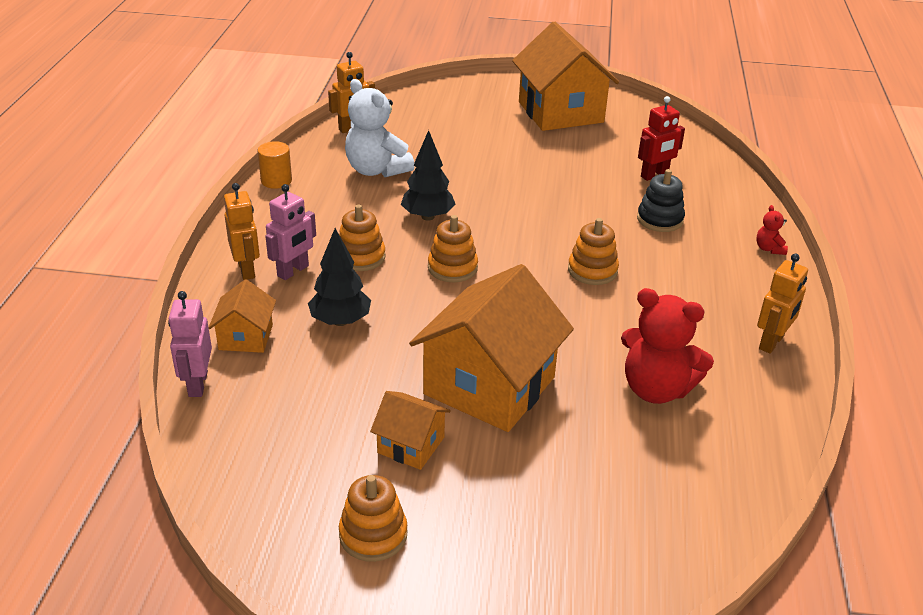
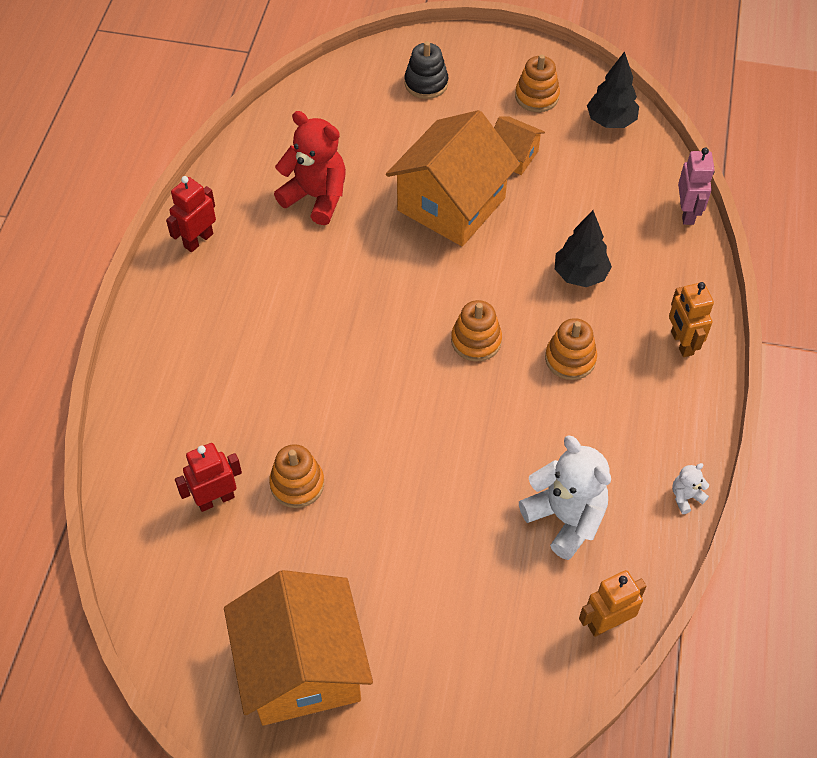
camera: 175 degrees left, 20 degrees up
orange house [209,279,276,353] -> none
orange cylinder [258,141,292,189] -> white teddy bear [672,463,709,514]
pink robot [265,184,316,280] -> none
black tree [401,130,456,221] -> black tree moved to [587,51,639,128]
orange stacking toy [568,218,619,285] -> orange stacking toy moved to [269,444,324,508]
black stacking toy [637,169,685,232] -> black stacking toy moved to [405,41,448,99]
red teddy bear [756,205,788,255] -> none
orange robot [757,254,808,354] -> red robot [166,176,216,252]

